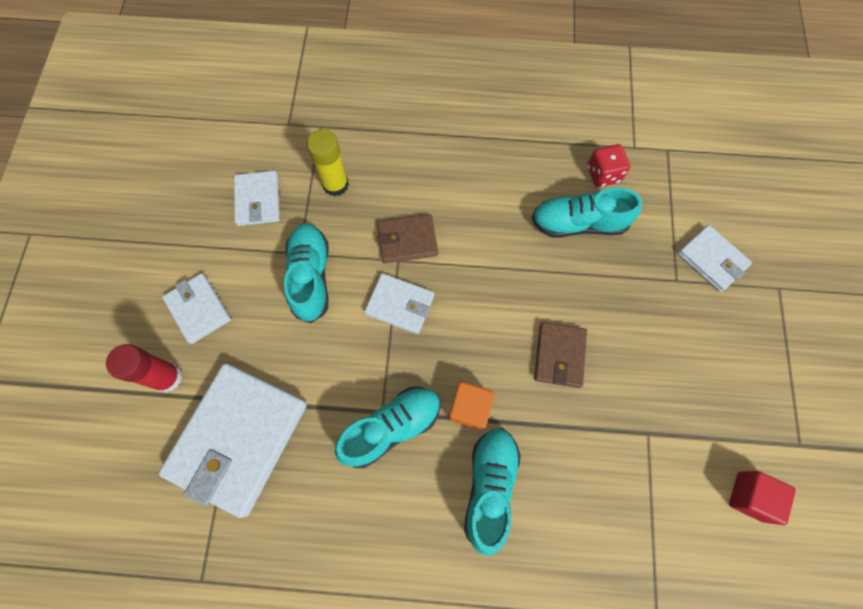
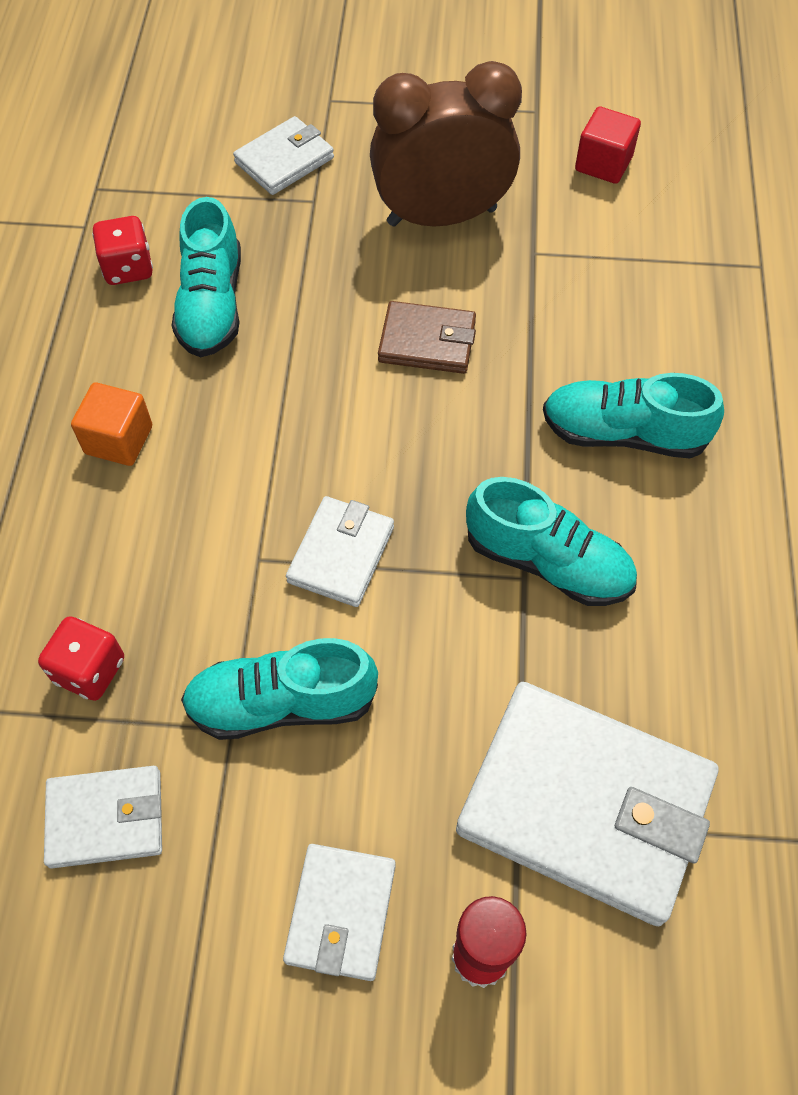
camera: 90 degrees left, 10 degrees down
white wallet [162,273,231,344] -> white wallet turned 45 degrees counterclockwise [283,844,396,981]
yellow glue stick [307,129,349,196] -> red dice [38,616,124,701]
turquoise shoe [335,387,441,468] -> turquoise shoe turned 150 degrees clockwise [466,477,637,606]
brown wallet [377,214,438,263] -> none
orange cube [449,382,495,430] -> orange cube moved to [71,383,152,466]
none -> brown clock [370,61,522,226]

